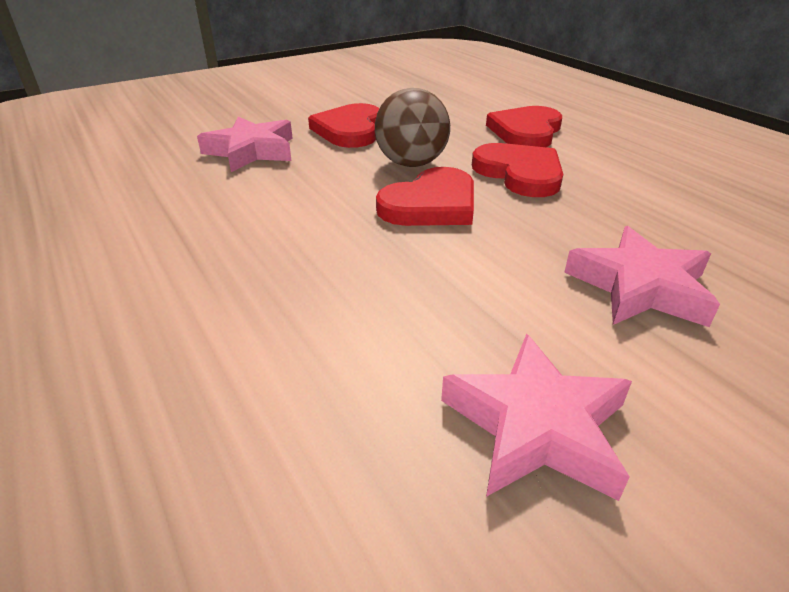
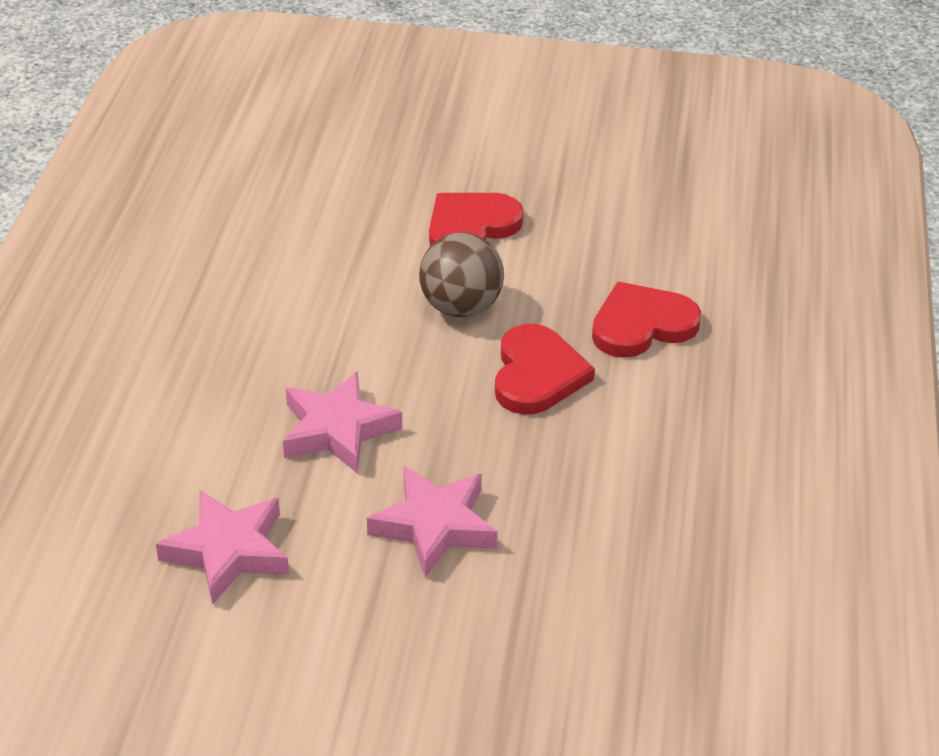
camera: 40 degrees right, 5 degrees up
pink star [197,117,293,172] -> pink star moved to [283,372,402,474]
red heart [376,167,474,226] -> none

